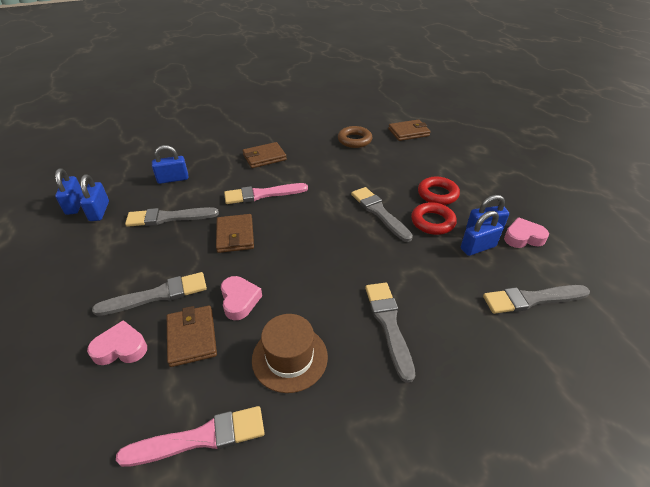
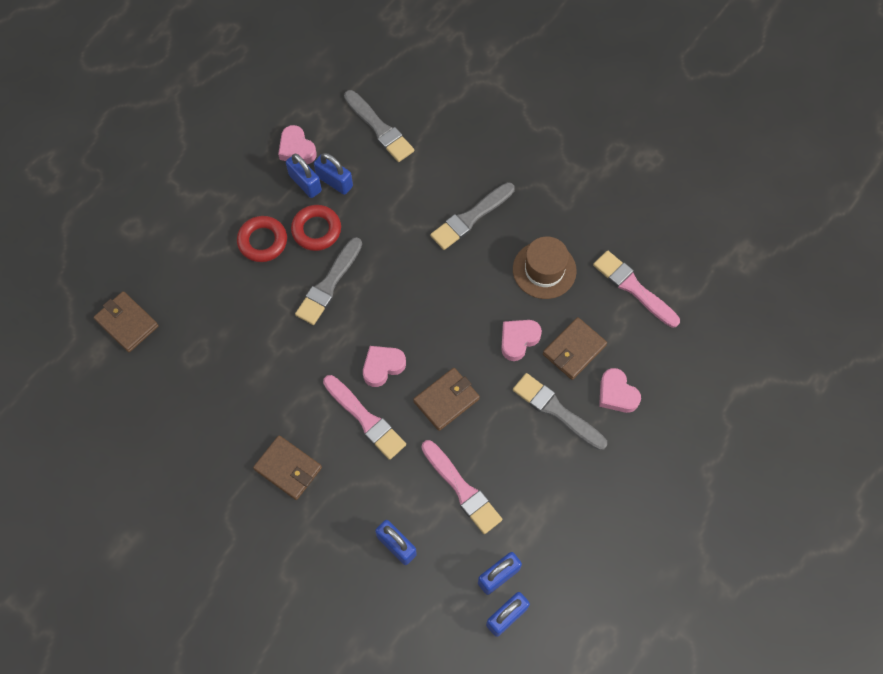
camera: 120 degrees left, 25 degrees up
grey brush [125,207,219,227] -> pink brush [421,440,502,534]
brown ring [338,126,372,148] -> none
none -> pink heart [363,346,406,387]

